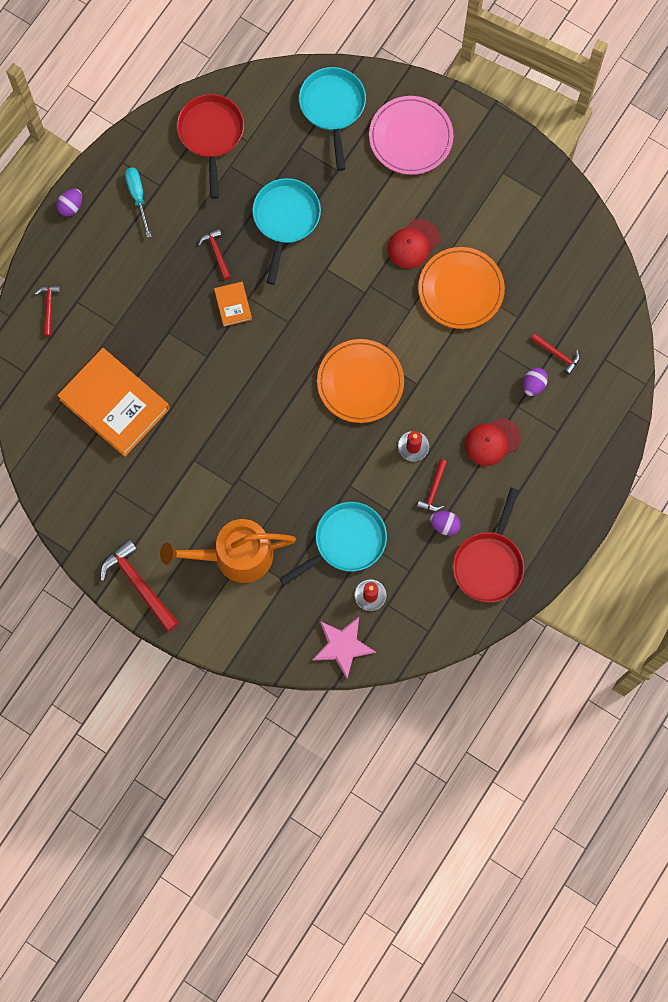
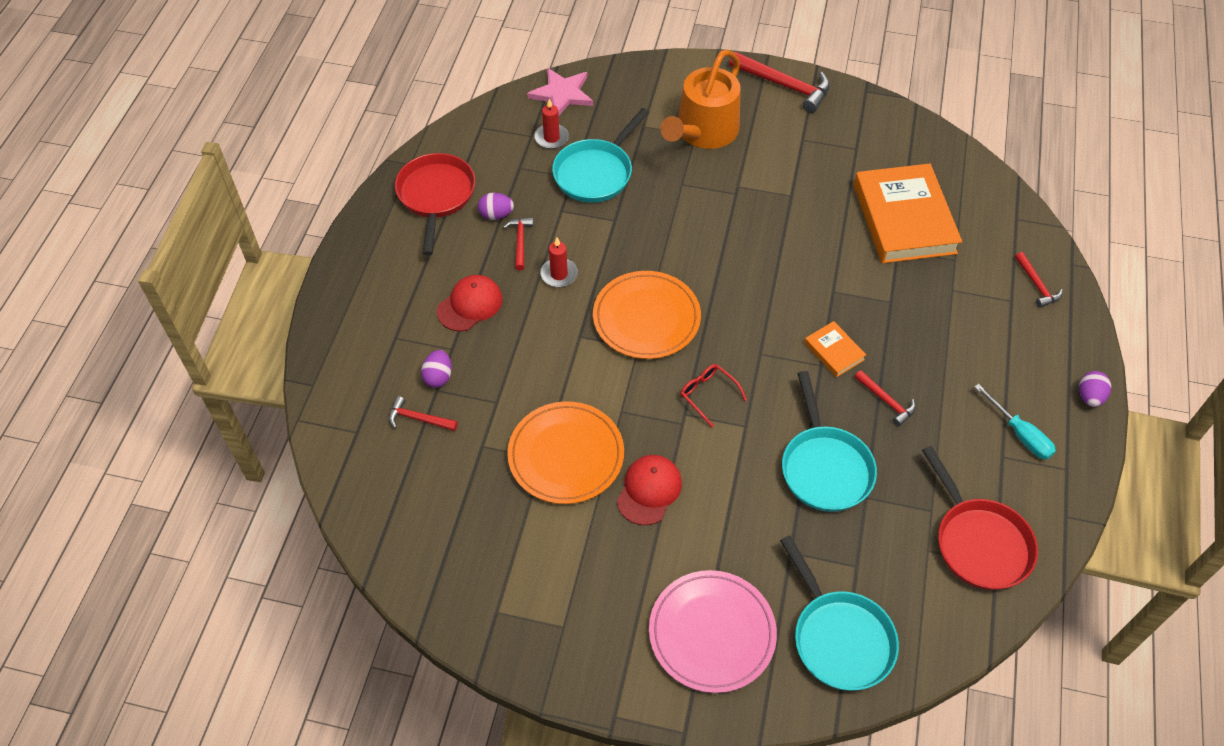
camera: 160 degrees right, 20 degrees down
orange book [57,348,170,457] -> orange book turned 60 degrees clockwise [854,164,962,263]
orange watering can [160,519,296,583] -> orange watering can turned 150 degrees clockwise [661,49,741,149]
none -> red glasses [680,364,747,428]

